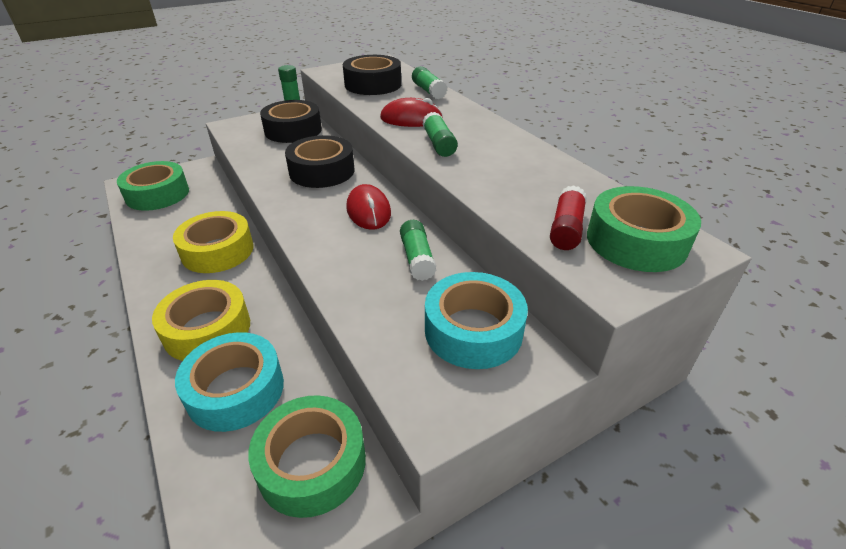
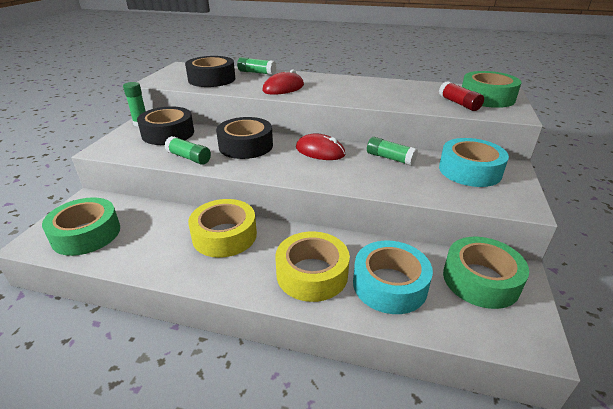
camera: 45 degrees left, 5 degrees down
green glue stick [422,112,458,157] -> green glue stick moved to [164,136,211,165]

